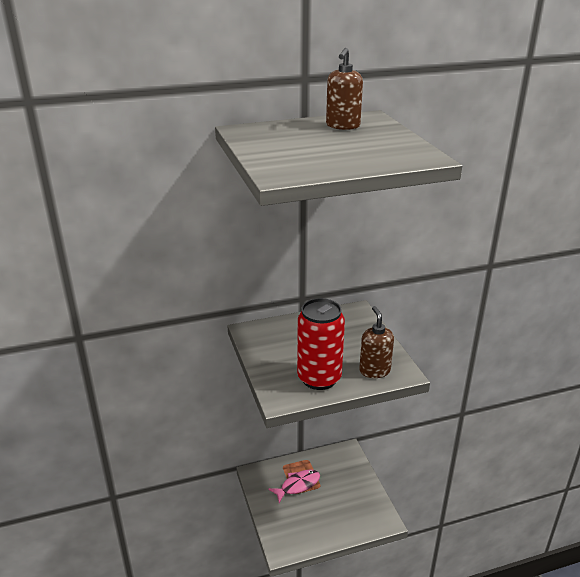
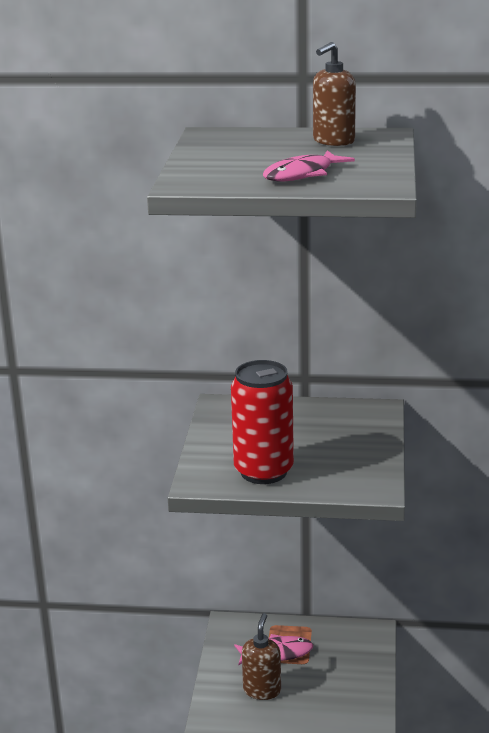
camera: 25 degrees right, 5 degrees down
brown soap dispenser [359,306,394,378] -> brown soap dispenser moved to [242,613,281,700]
none -> pink fish [263,150,355,181]

